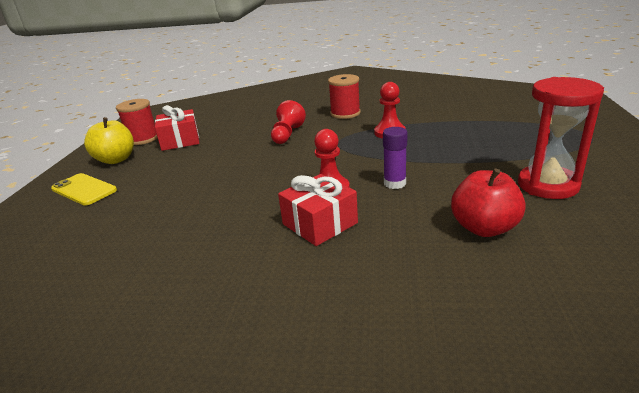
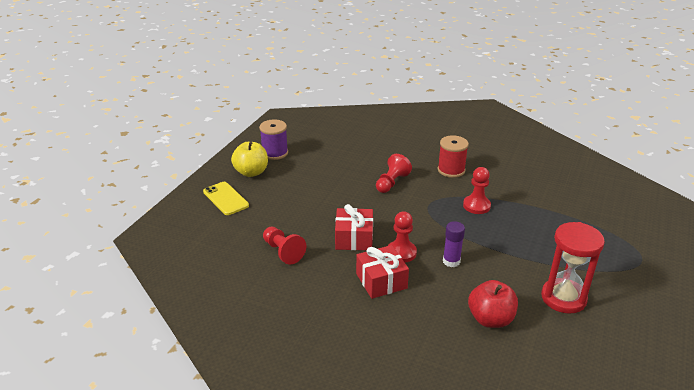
camera: 15 degrees right, 5 degrees up
red spool [116,99,158,145] -> purple spool [259,119,288,160]
red gift [155,105,199,151] -> red gift moved to [335,204,373,250]
none -> red pawn [263,227,306,264]

